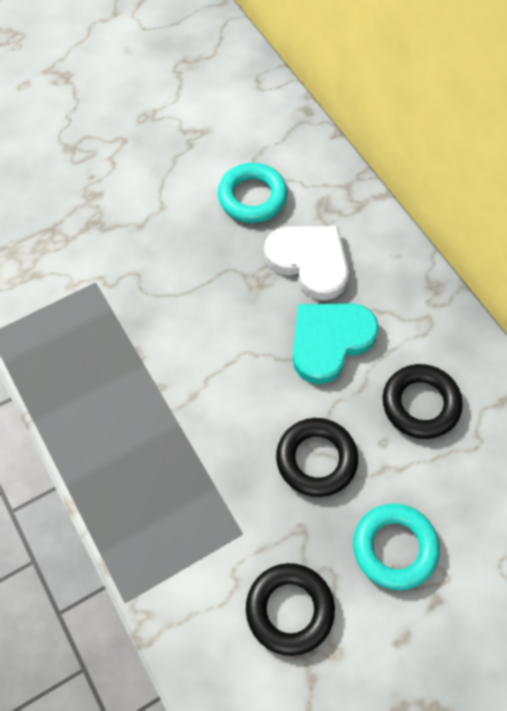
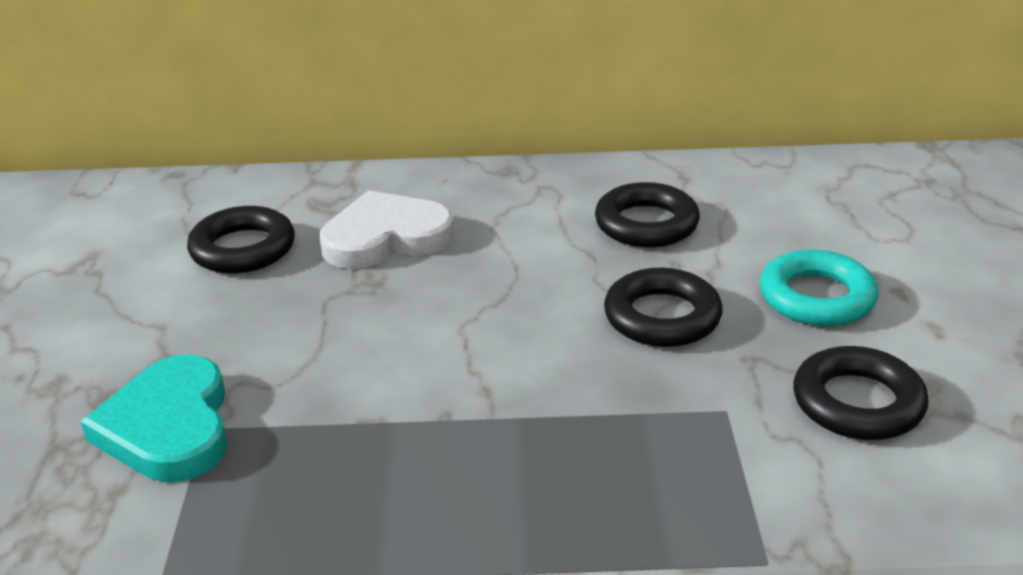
camera: 60 degrees left, 30 degrees down
turquoise ring [218,163,288,223] -> black ring [187,206,295,274]
turquoise heart [293,303,379,384] -> turquoise heart moved to [81,354,228,482]

